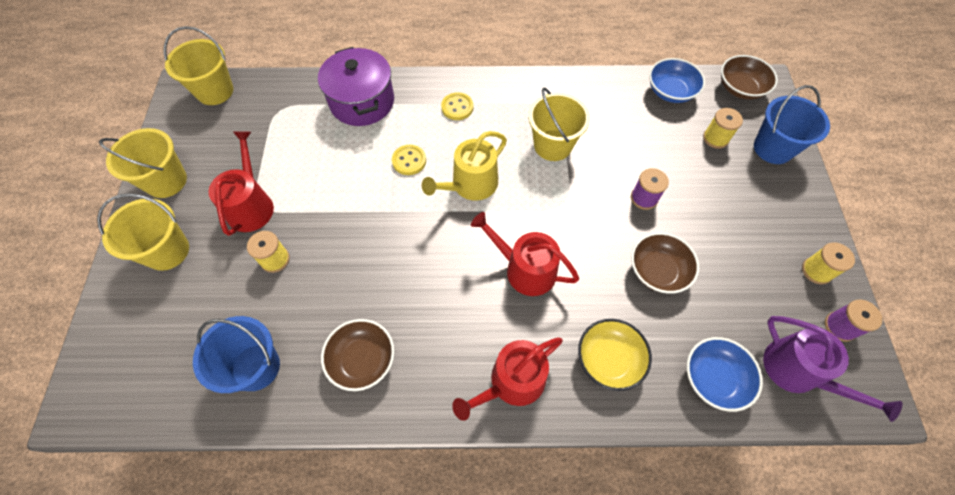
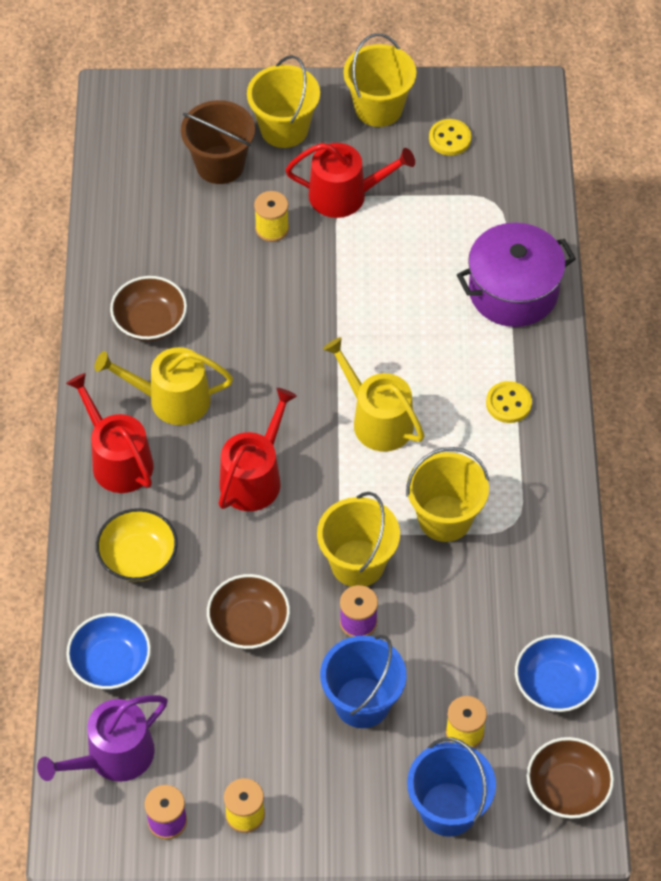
camera: 90 degrees right, 5 degrees down
yellow bucket [163,26,233,105] -> yellow bucket moved to [317,492,400,587]
blue bucket [193,316,280,393] -> blue bucket moved to [320,635,407,728]
yellow button [392,145,426,175] -> yellow button moved to [429,119,471,156]
none -> yellow watering can [95,347,233,425]
none -> brown bucket [181,100,255,184]

